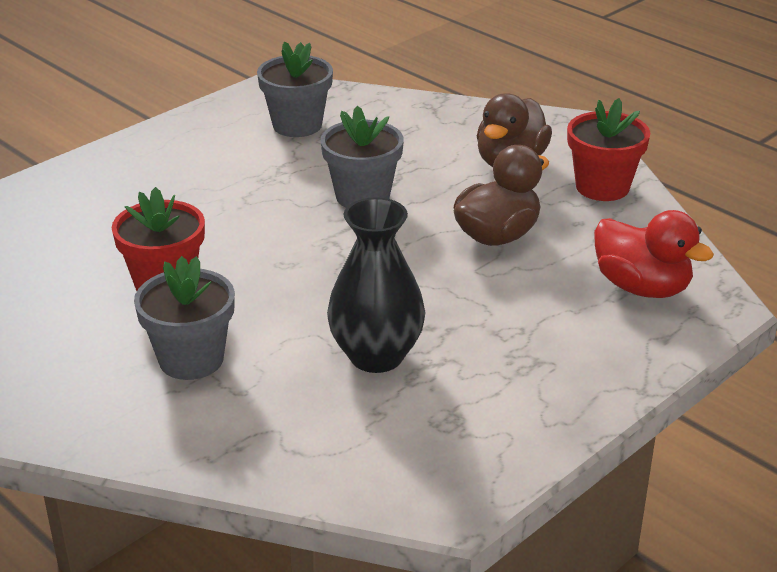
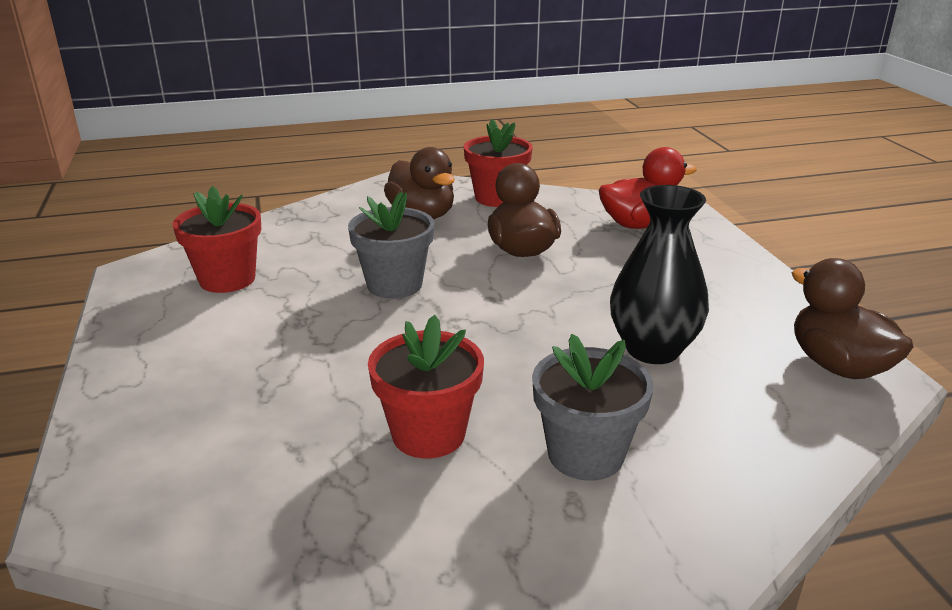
camera: 60 degrees left, 5 degrees down
grey flower pot [257,42,333,137] -> red flower pot [173,186,261,293]
none -> brown duck [792,258,913,379]

